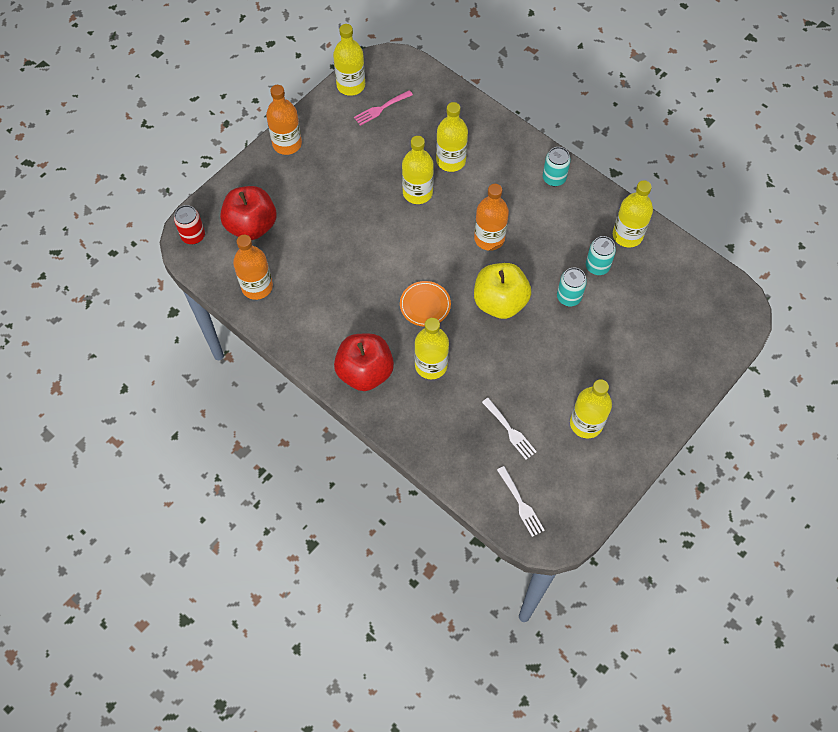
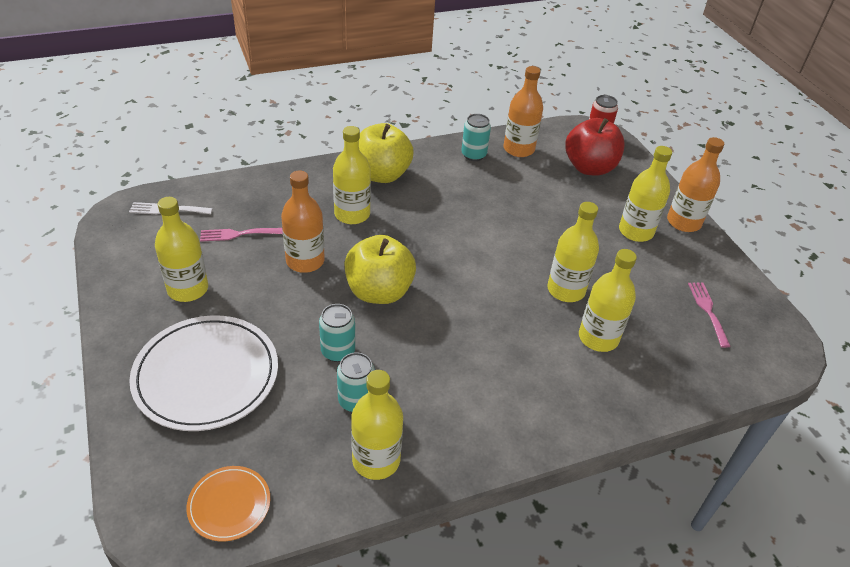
camera: 115 degrees right, 20 degrees down
yellow bottle [333,24,365,96] -> yellow bottle moved to [619,146,672,242]
red apple [334,334,394,391] -> yellow apple [359,123,414,183]
orange plate [400,281,451,327] -> orange plate moved to [186,466,270,541]
orange bottle [474,184,509,251] -> orange bottle moved to [281,171,325,273]
white fork [482,398,537,460] -> pink fork [200,228,283,242]
turquoise can [543,147,571,186] -> turquoise can moved to [461,114,491,161]
none -> white plate [129,315,278,431]

